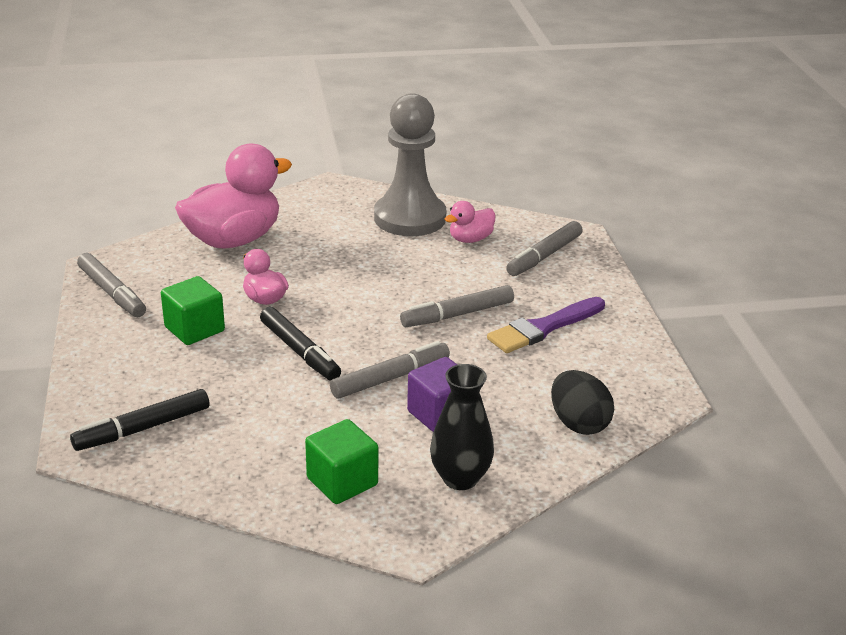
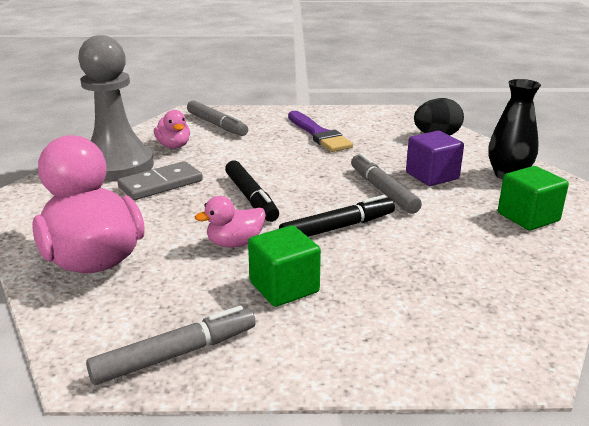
camera: 80 degrees left, 5 degrees down
black marker [70,389,209,451] -> black marker moved to [225,160,279,222]
grey marker [400,285,514,327] -> none
none -> grey domino [117,161,203,200]

